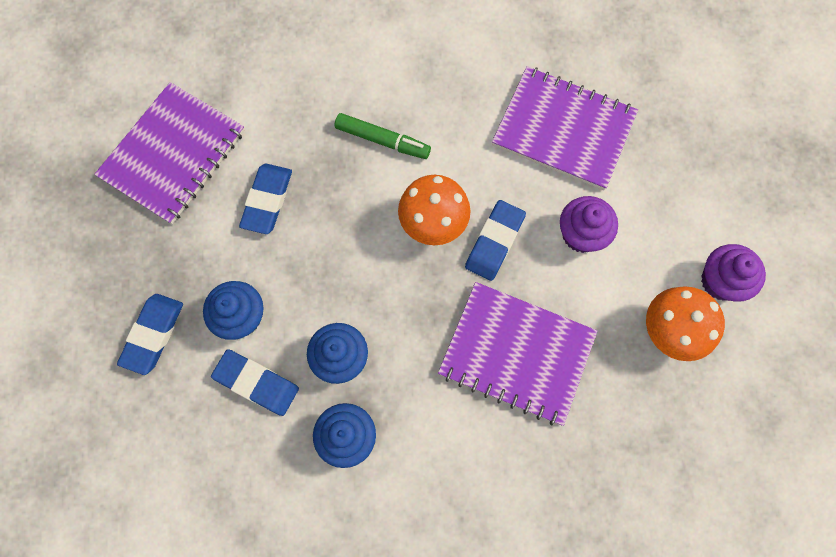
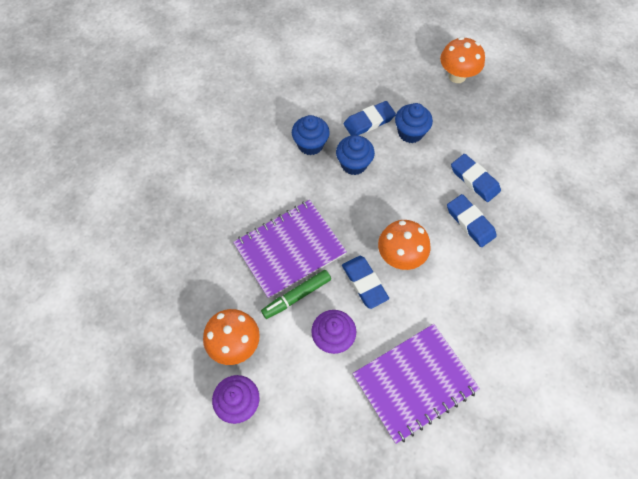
camera: 125 degrees right, 10 degrees down
purple notebook [94,82,245,224] -> none
blue eraser [117,294,183,375] -> blue eraser moved to [447,194,497,247]
green marker [335,113,431,159] -> green marker moved to [261,270,331,319]
none -> orange mushroom [440,37,485,83]

